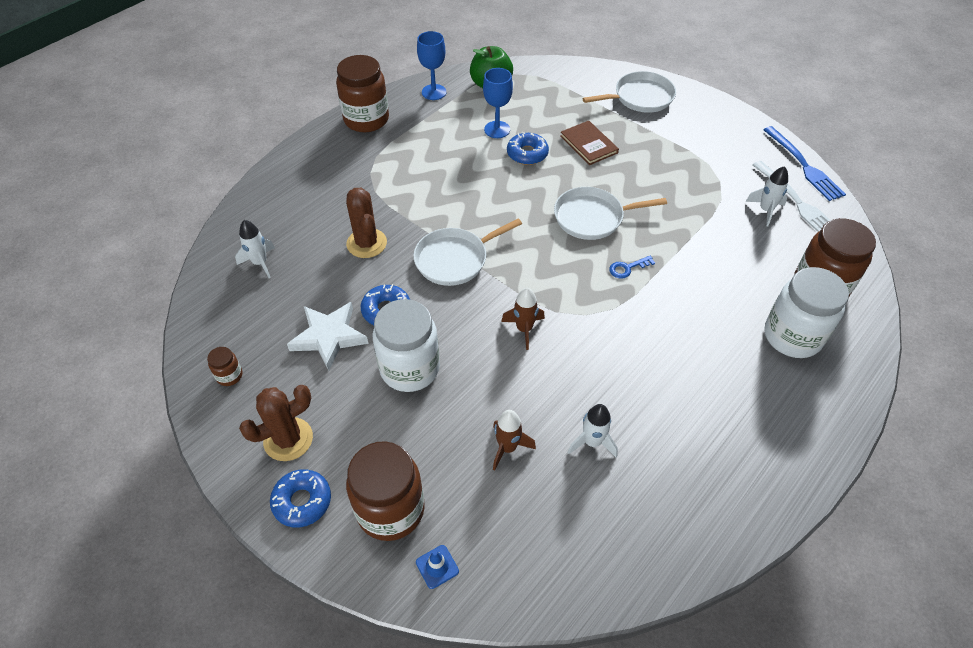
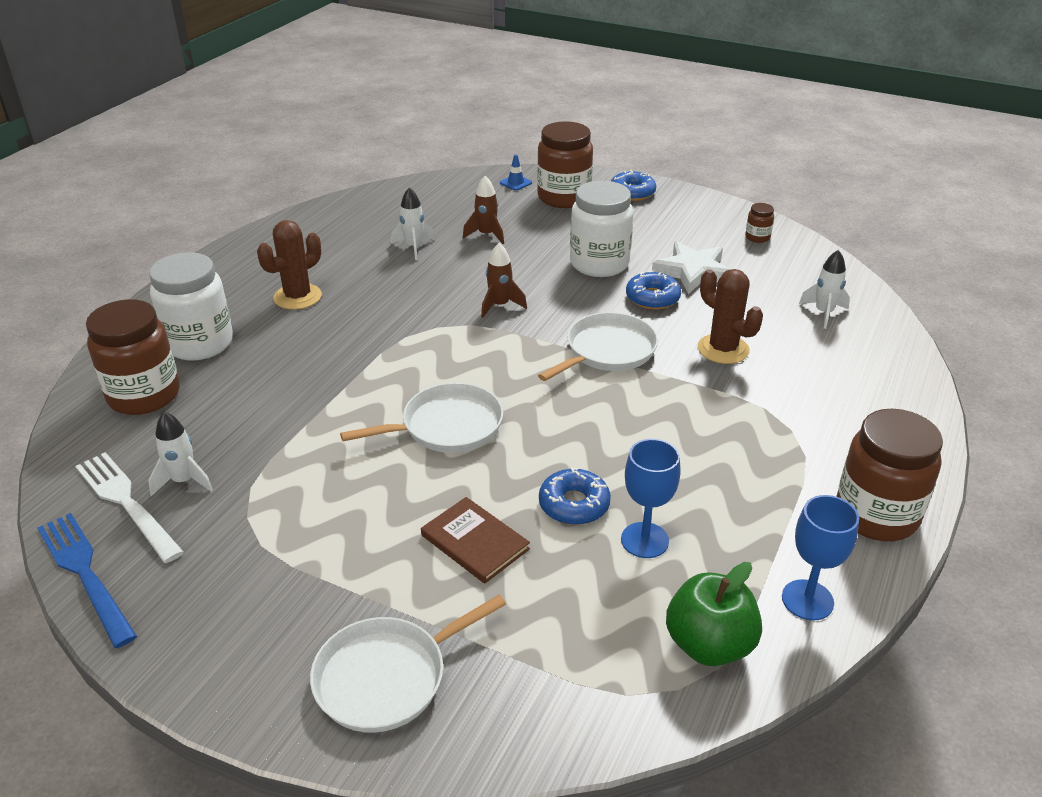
camera: 165 degrees right, 15 degrees down
brown cactus [239,385,313,461] -> brown cactus moved to [257,220,322,310]
blue key [609,256,655,279] -> none

